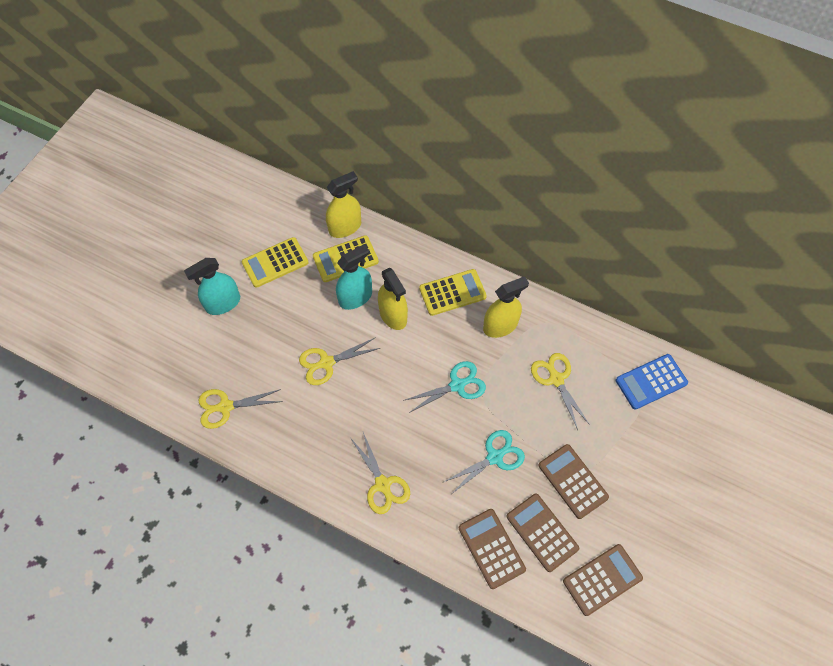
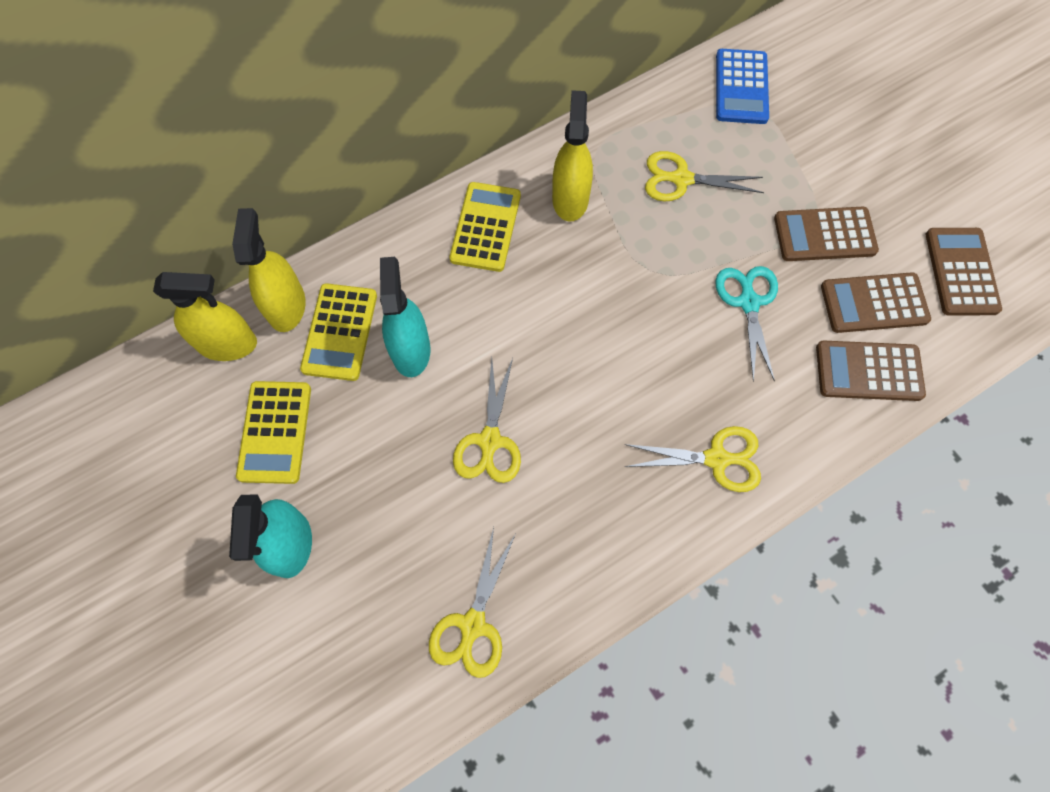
camera: 60 degrees left, 5 degrees up
yellow spray bottle [378,268,408,330] -> yellow spray bottle moved to [153,272,257,361]
turquoise scissors [403,361,486,413] -> none

